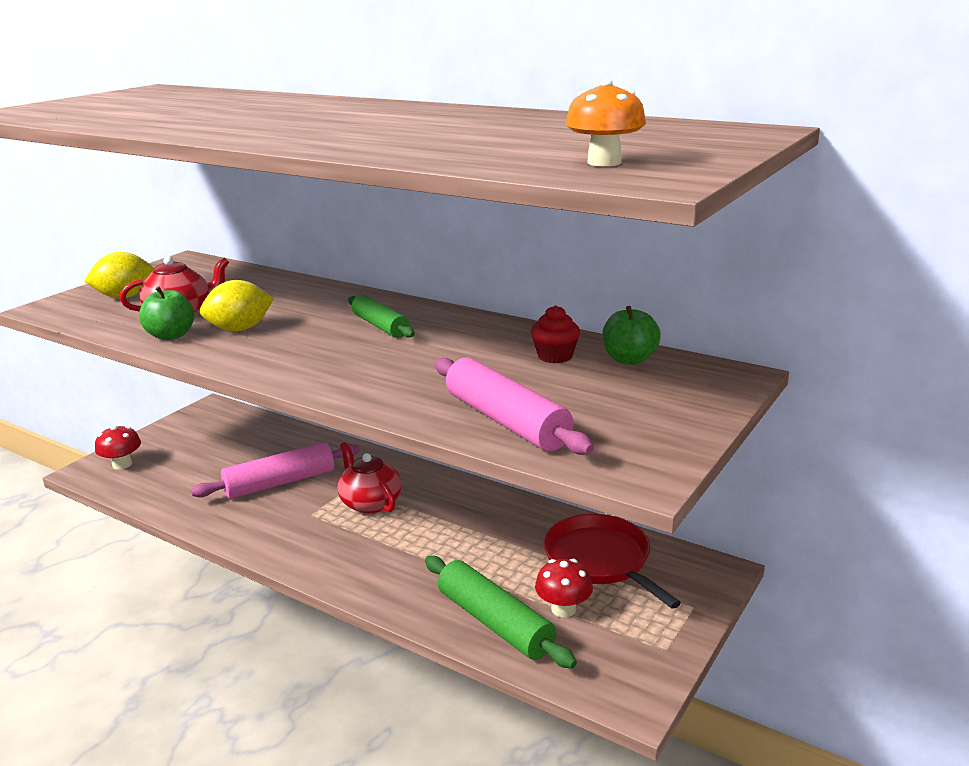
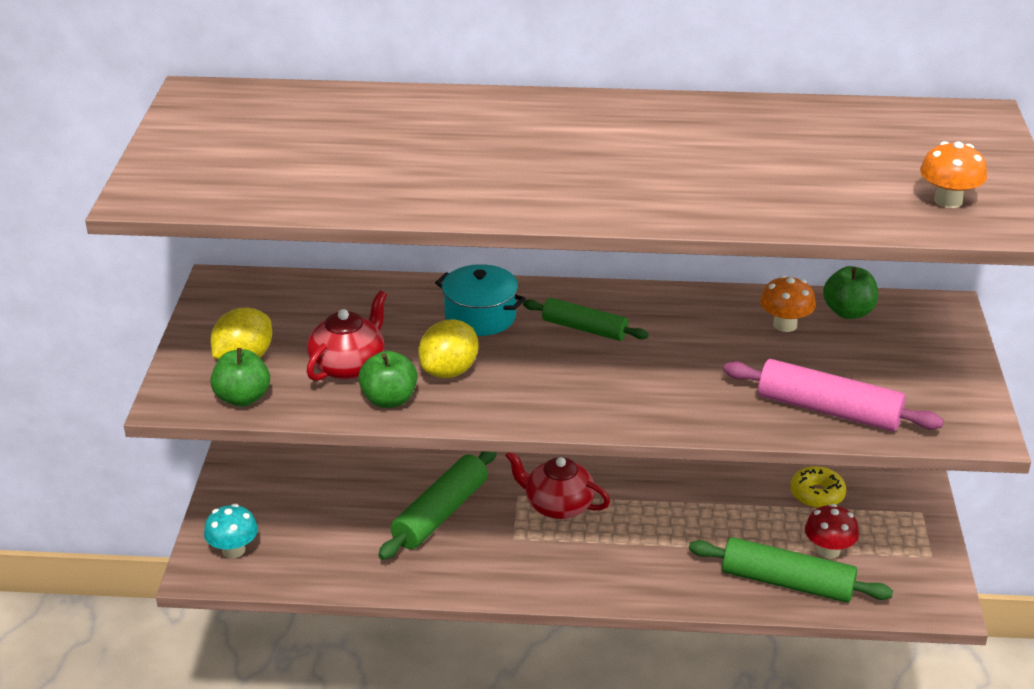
camera: 30 degrees left, 10 degrees up
red mushroom [95,425,141,470] -> turquoise mushroom [204,504,258,558]
pink rolling pin [191,442,360,499] -> green rolling pin [378,451,497,560]
red cupcake [531,305,580,363] -> orange mushroom [760,275,816,332]
red pan [544,514,681,609] -> yellow donut [790,466,846,508]
none -> green apple [210,348,270,407]
none -> turquoise pot [435,264,526,336]

